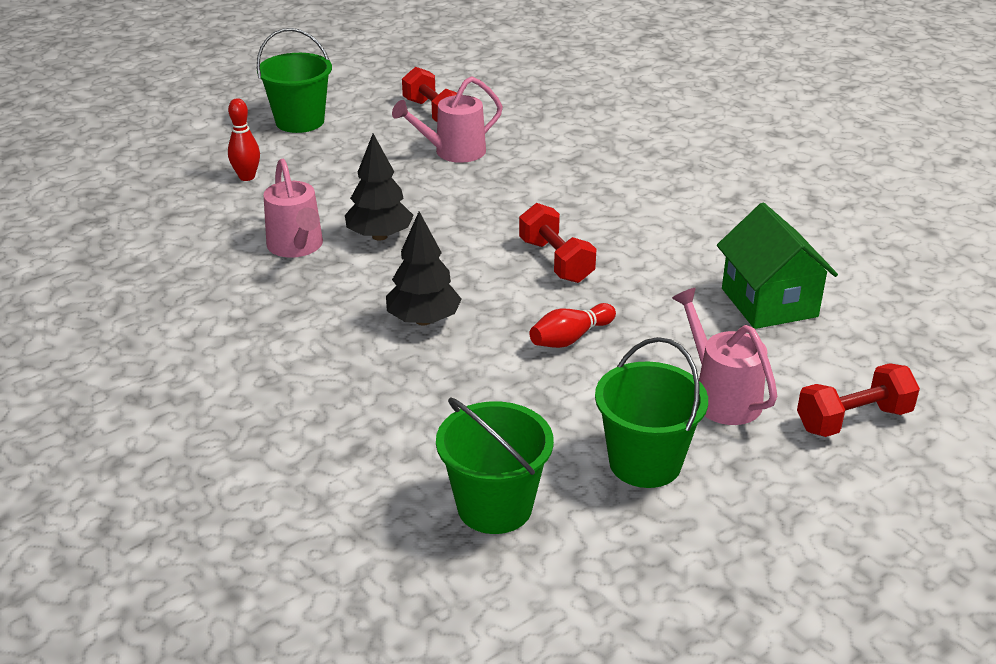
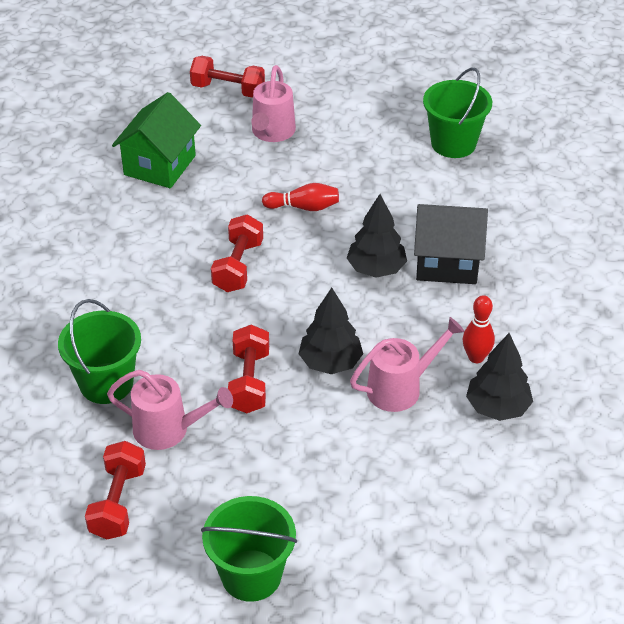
camera: 140 degrees left, 10 degrees up
red bowling pin [228,98,260,181] -> red bowling pin moved to [463,295,495,363]
pink watering can [264,159,323,258] -> pink watering can turned 45 degrees clockwise [350,317,465,412]
green bucket [595,337,708,488] -> green bucket moved to [58,299,141,404]
none -> red dumbbell [228,325,269,413]
none -> black house [414,204,488,284]
none -> black tree [466,333,533,421]

